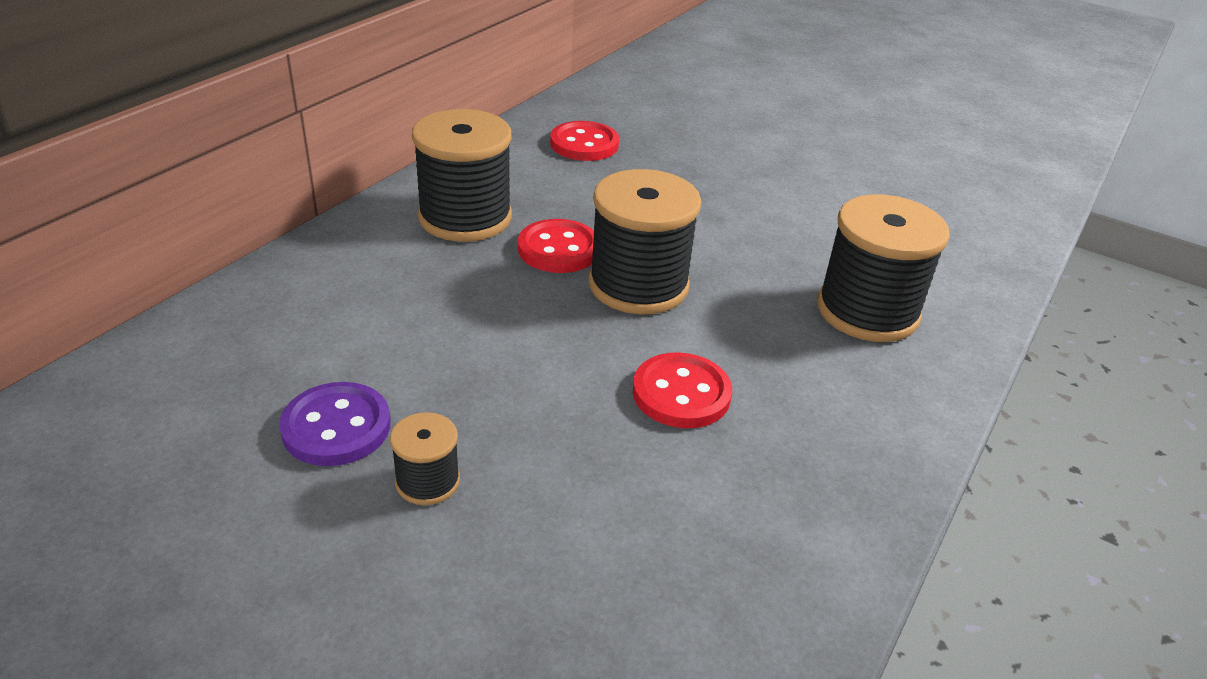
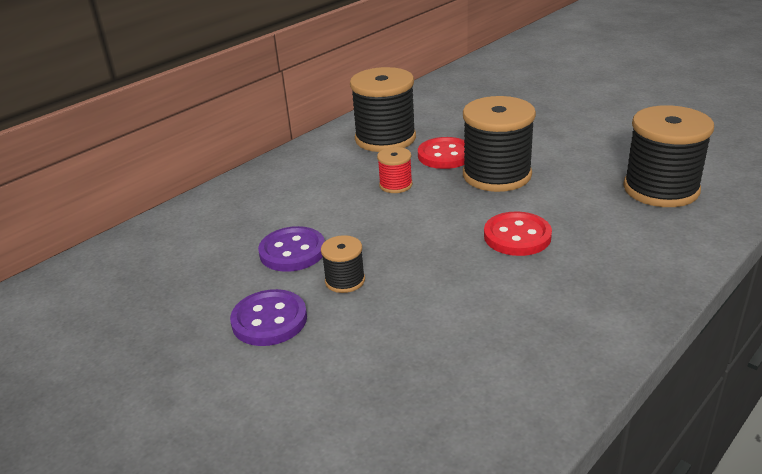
camera: 15 degrees right, 5 degrees down
red button [550,121,619,161] -> none
none -> purple button [230,289,307,346]
none -> red spool [377,147,413,193]

